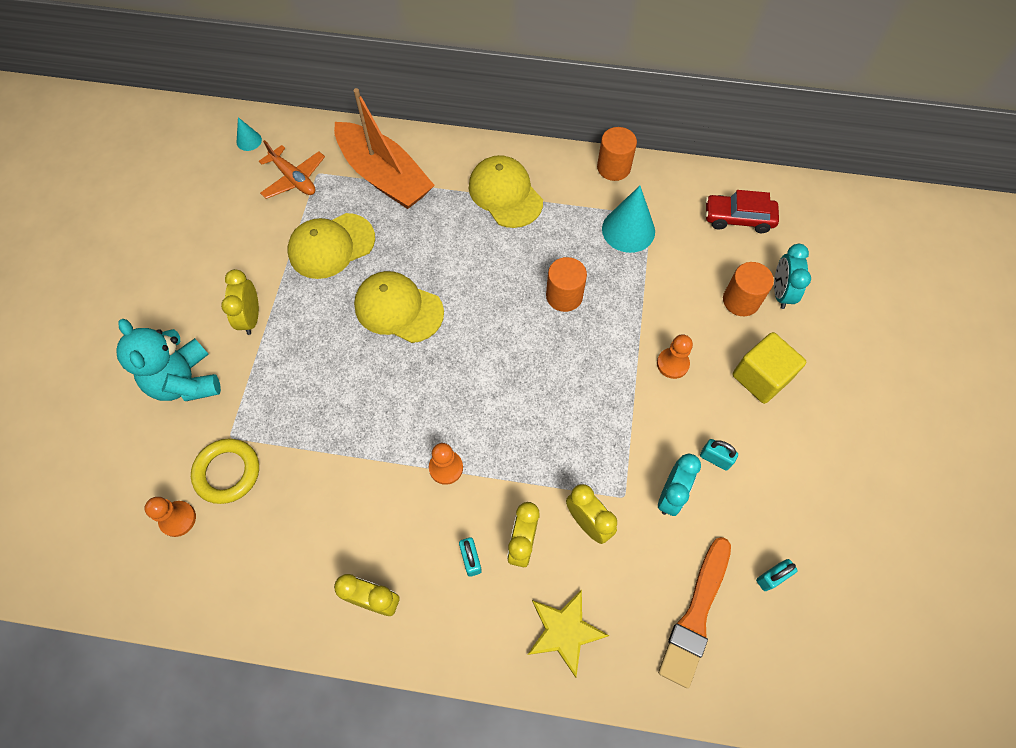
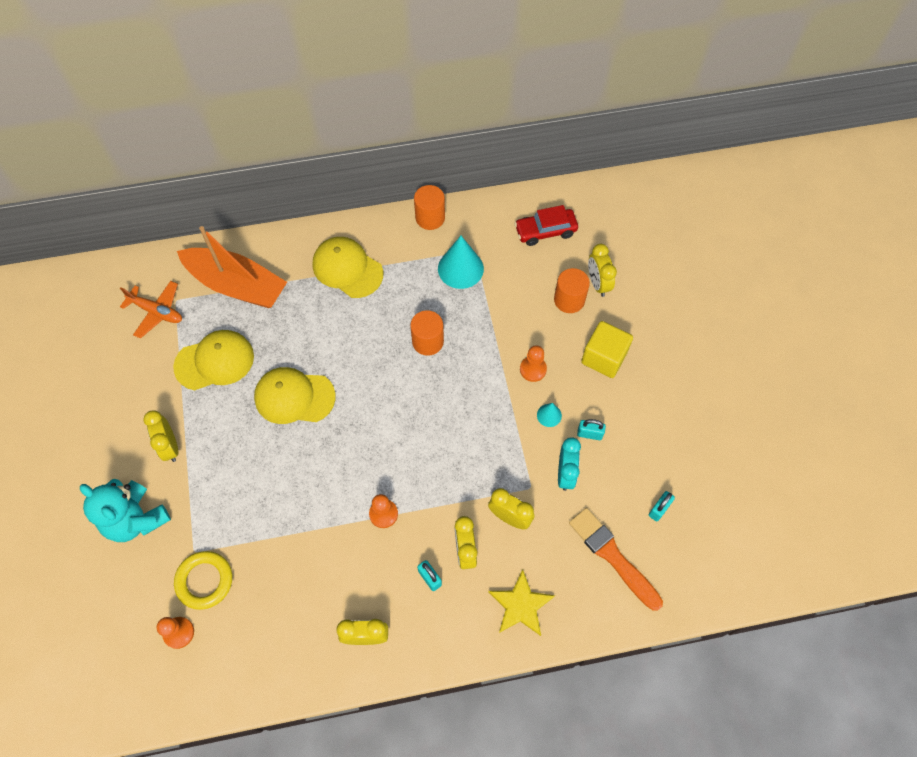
camera: 20 degrees left, 0 degrees up
turquoise cone [236,117,262,151] -> turquoise cone moved to [537,403,562,427]
yellow cap [288,213,375,279] -> yellow cap turned 150 degrees counterclockwise [173,330,254,390]
orange brush [658,537,731,688] -> orange brush turned 135 degrees clockwise [569,508,663,611]
turquoise clock [774,244,811,309] -> yellow clock [588,244,617,297]

